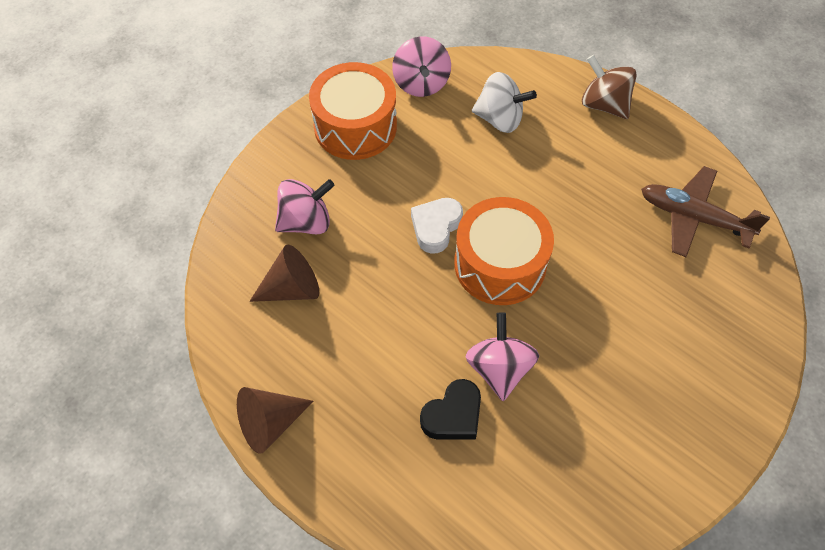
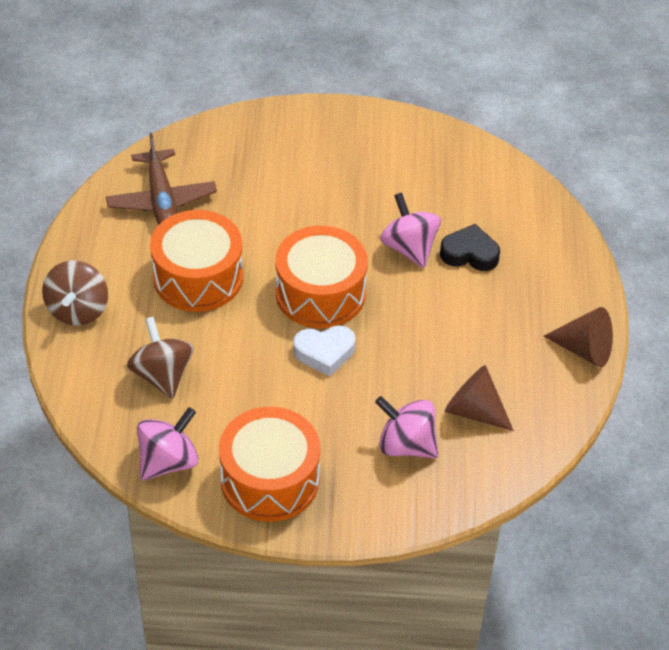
camera: 130 degrees left, 10 degrees down
pink spinning top [466,312,539,401] -> pink spinning top turned 105 degrees clockwise [380,192,441,268]
white spinning top [472,72,537,133] -> brown spinning top [127,317,194,399]
none -> orange drum [150,210,243,312]

